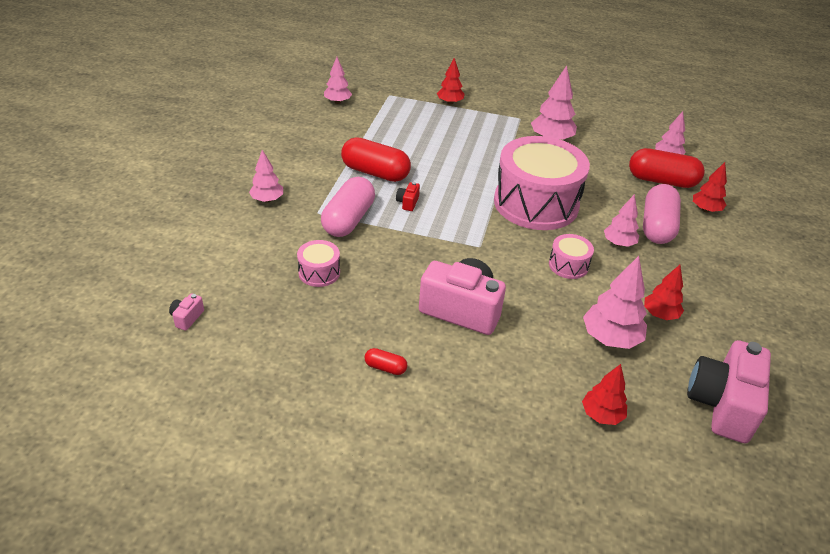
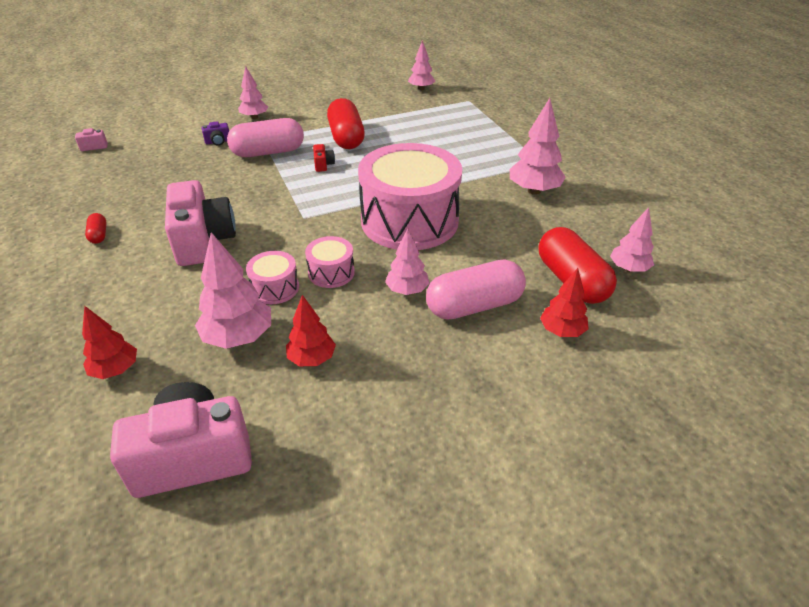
camera: 55 degrees right, 0 degrees up
pink drum [297,240,340,287] -> pink drum moved to [246,251,299,304]
red camera [396,182,420,211] -> red camera turned 105 degrees clockwise [313,144,335,172]
red tree [437,58,465,105] -> none
none -> purple camera [202,121,229,146]

